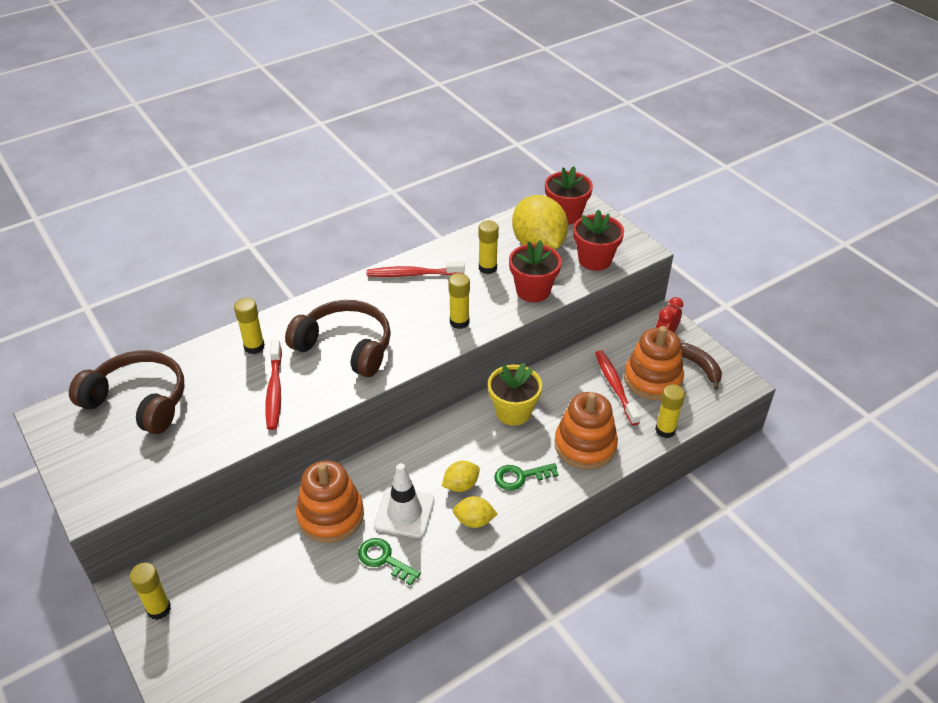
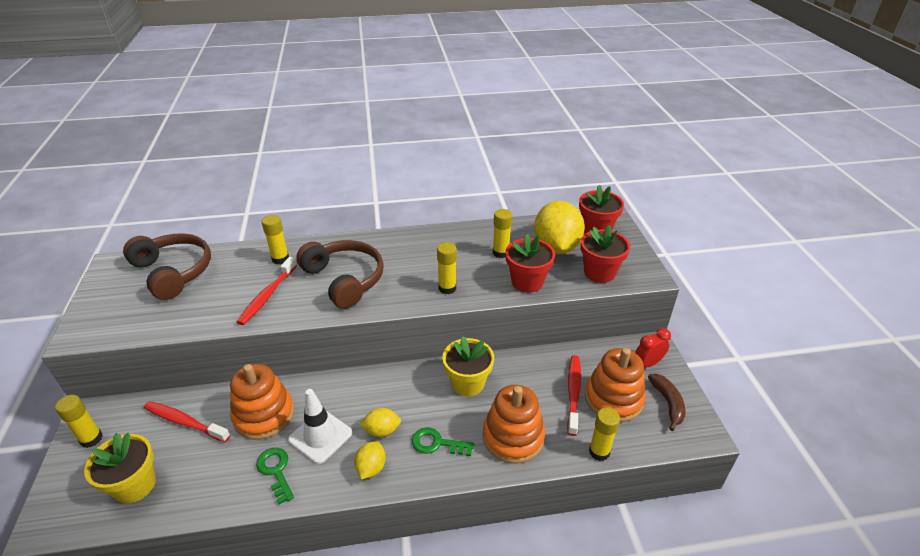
camera: 25 degrees right, 5 degrees down
red toothbrush [367,261,465,277] -> red toothbrush moved to [144,401,230,442]
yellow lemon [453,496,498,528] -> yellow lemon turned 75 degrees clockwise [354,441,386,479]
none -> yellow flower pot [84,433,156,503]

